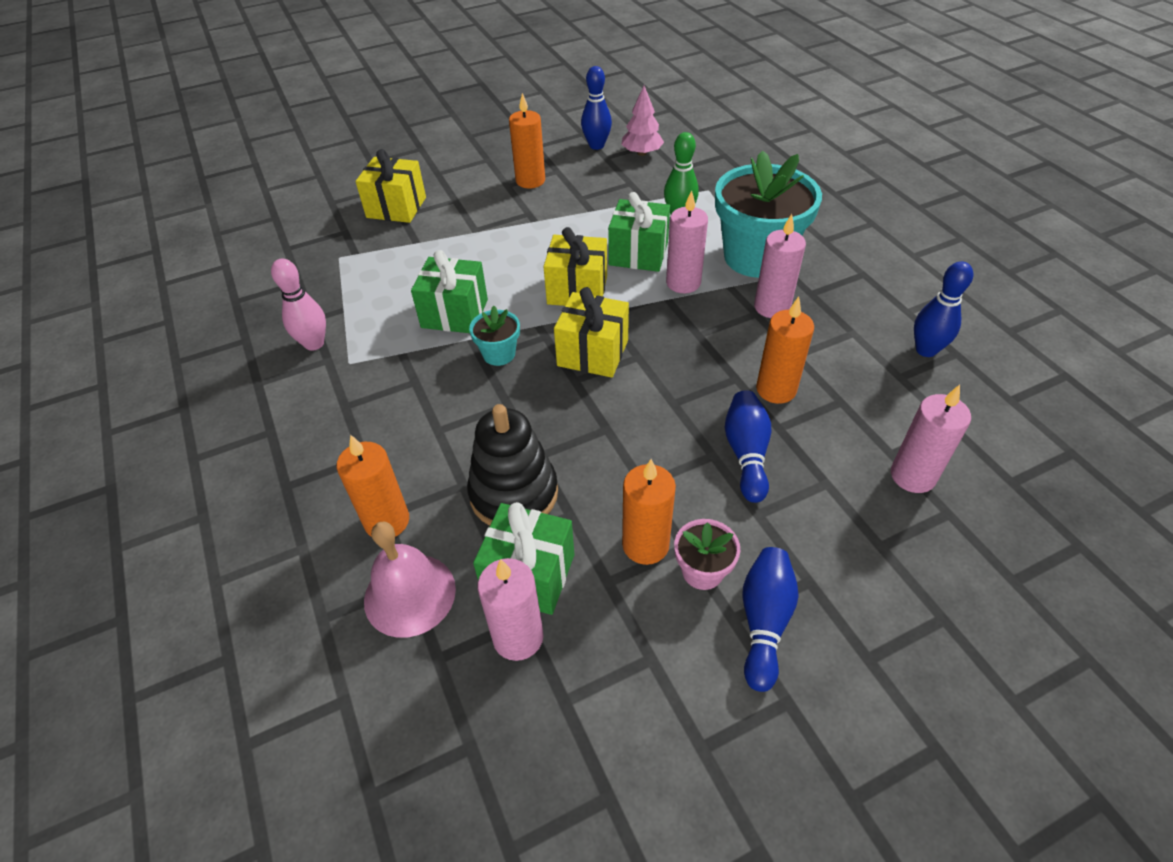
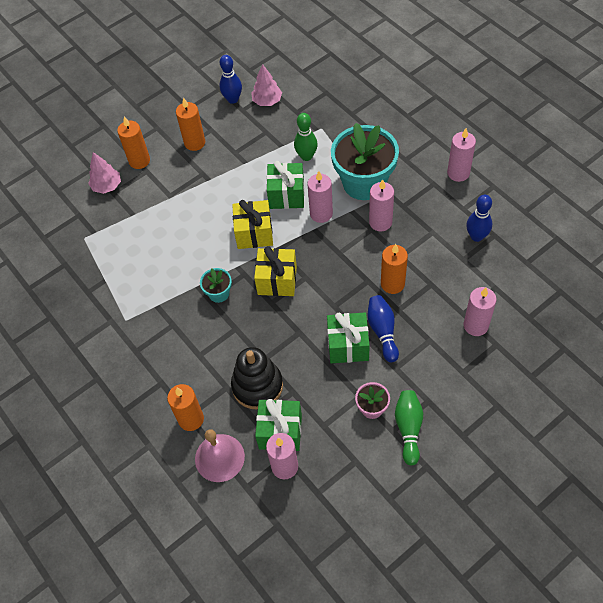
camera: 10 degrees left, 10 degrees up
pink bowling pin [271,258,326,351] -> none
yellow gift [355,149,426,223] -> pink tree [88,152,121,194]
green gift [411,250,488,333] -> green gift moved to [327,313,370,363]
orange candle [622,459,676,565] -> orange candle moved to [117,117,150,169]
blue bowling pin [742,547,799,692] -> green bowling pin [395,390,423,466]
none -> pink candle [447,128,476,182]

